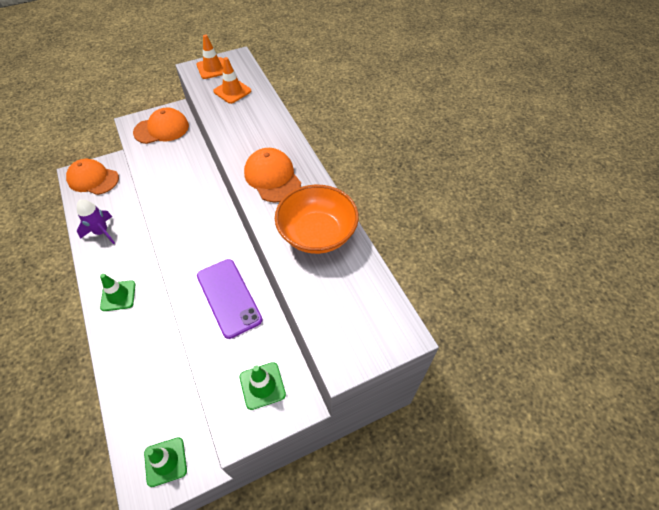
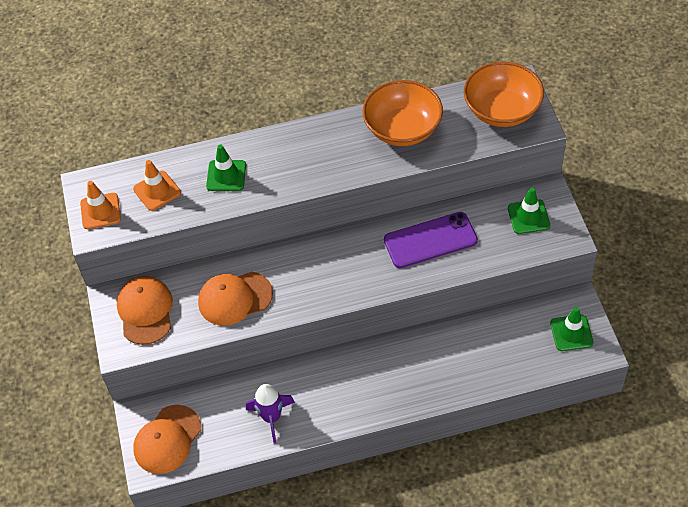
camera: 75 degrees left, 0 degrees up
green traffic cone [100,274,136,311] -> green traffic cone moved to [206,145,246,191]
orange cap [244,148,301,202] -> orange cap moved to [198,272,273,326]
none -> orange bowl [464,62,544,127]

